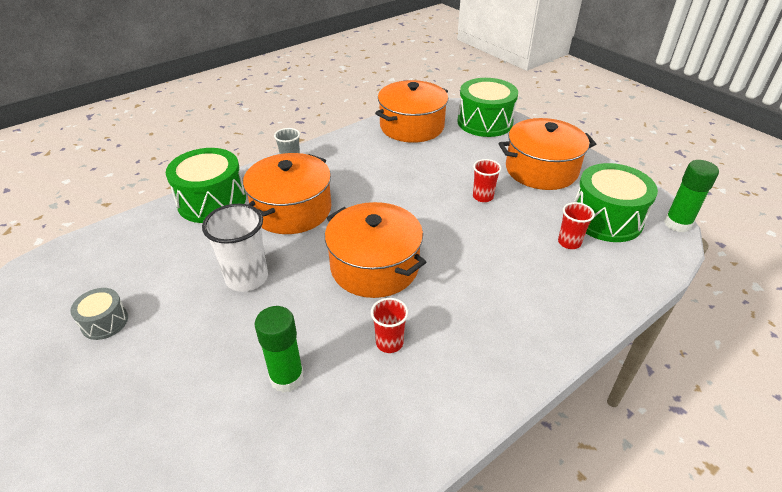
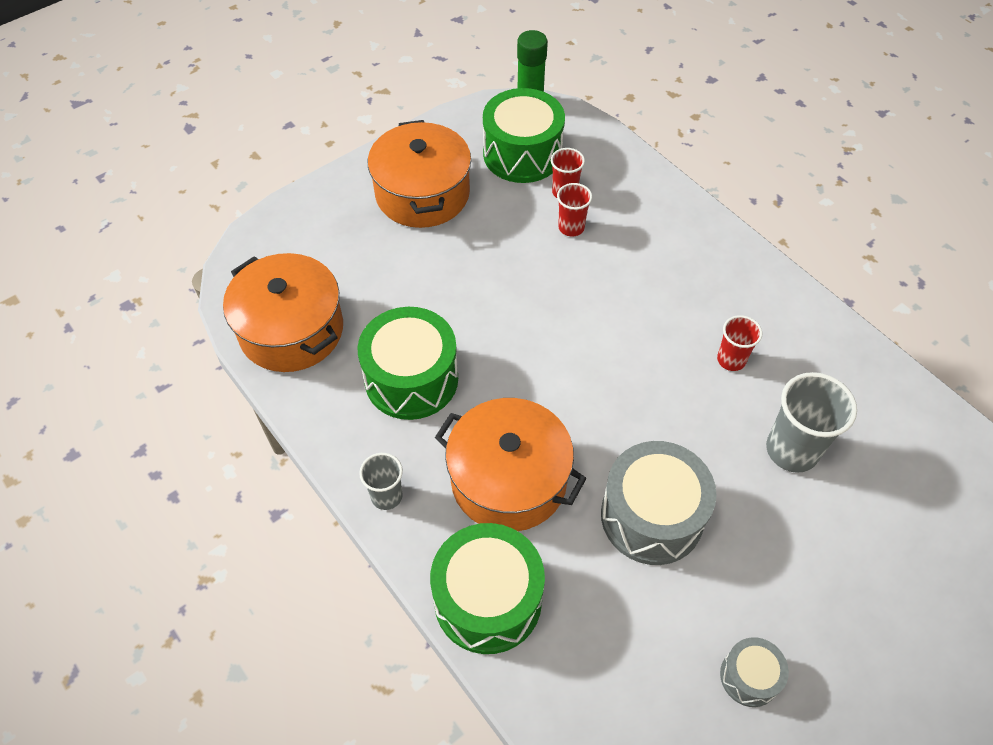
camera: 90 degrees left, 15 degrees up
white cup [202,204,268,292] -> grey drum [601,441,717,565]
green glue stick [255,306,304,393] -> grey cup [766,372,857,473]
orange pot [325,202,426,298] -> none
green drum [458,78,518,137] -> green drum moved to [357,307,458,420]
red cup [473,159,501,202] -> red cup moved to [557,183,592,237]

